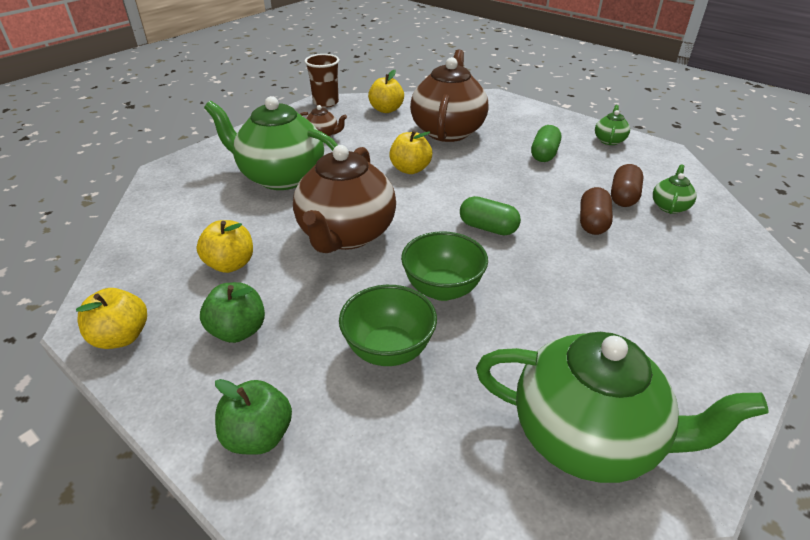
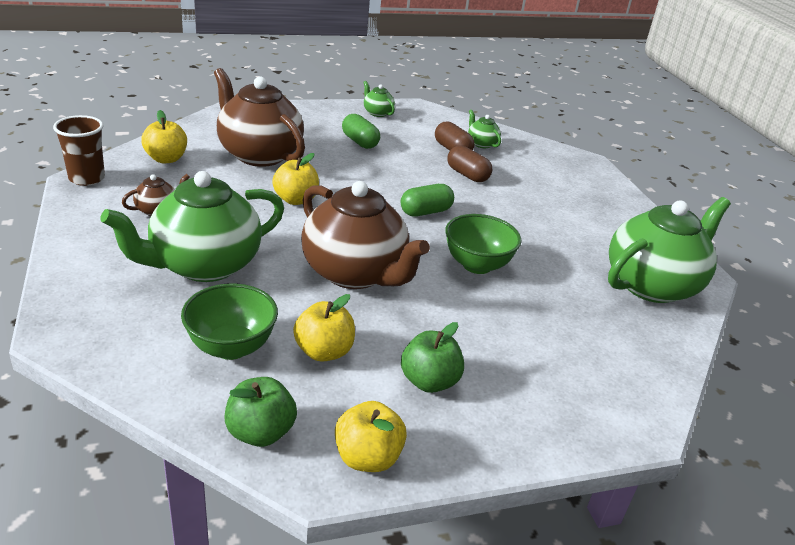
camera: 60 degrees left, 5 degrees down
green apple [215,379,292,455] -> green apple moved to [224,377,297,447]
green bowl [339,285,437,366] -> green bowl moved to [181,283,278,360]

